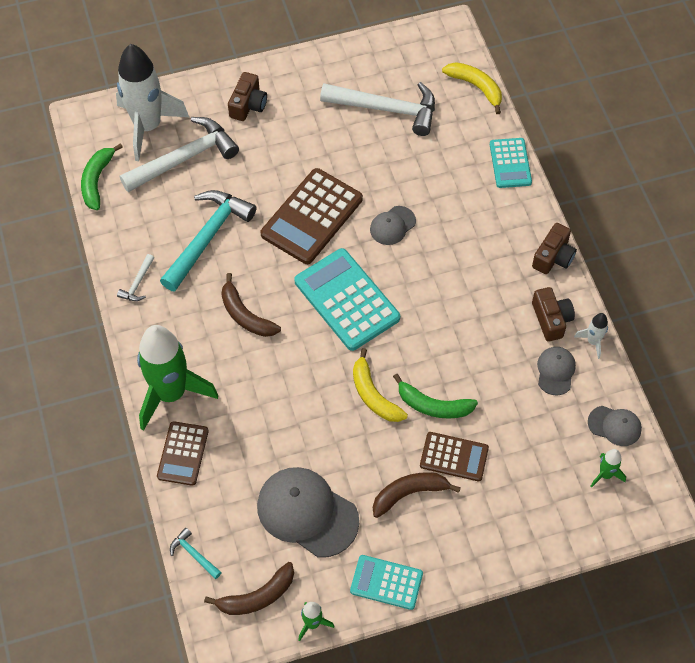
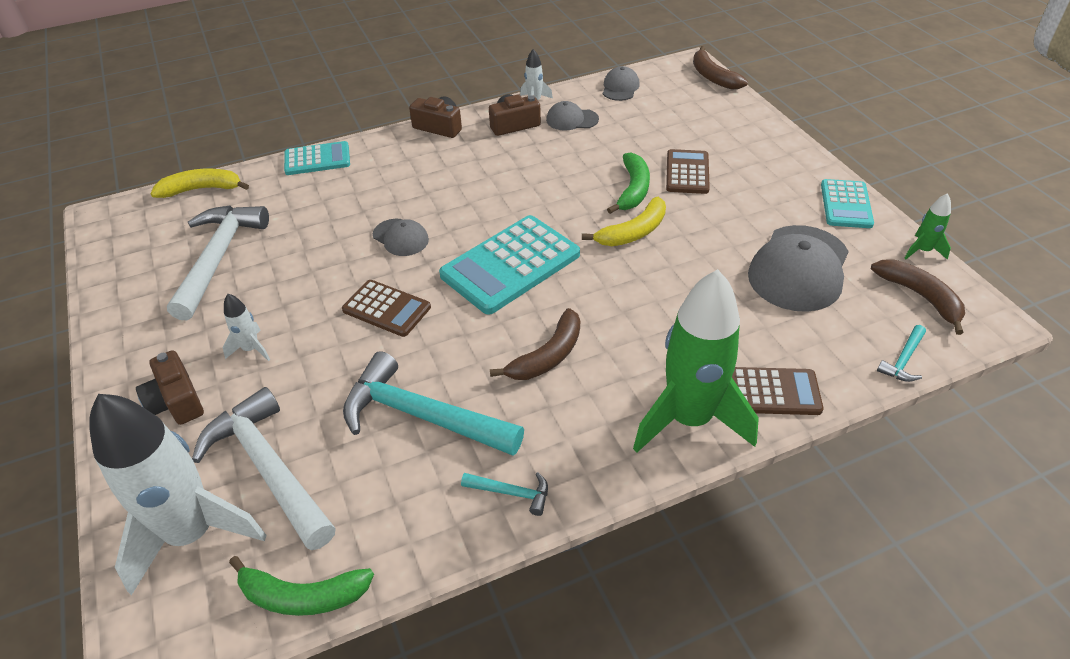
camera: 95 degrees left, 15 degrees down
white hammer [117,254,154,301] -> turquoise hammer [461,472,548,516]
brown camera [228,72,267,121] -> brown camera turned 135 degrees counterclockwise [136,350,204,425]
brown calculator [261,168,363,264] -> brown calculator [342,280,431,337], size x0.59
brown banana [373,472,461,518] -> brown banana moved to [693,46,748,90]
yellow banana [442,62,502,114] -> yellow banana turned 45 degrees clockwise [150,168,249,198]
green rocket [590,449,626,488] -> none
none -> white rocket [222,294,270,361]

